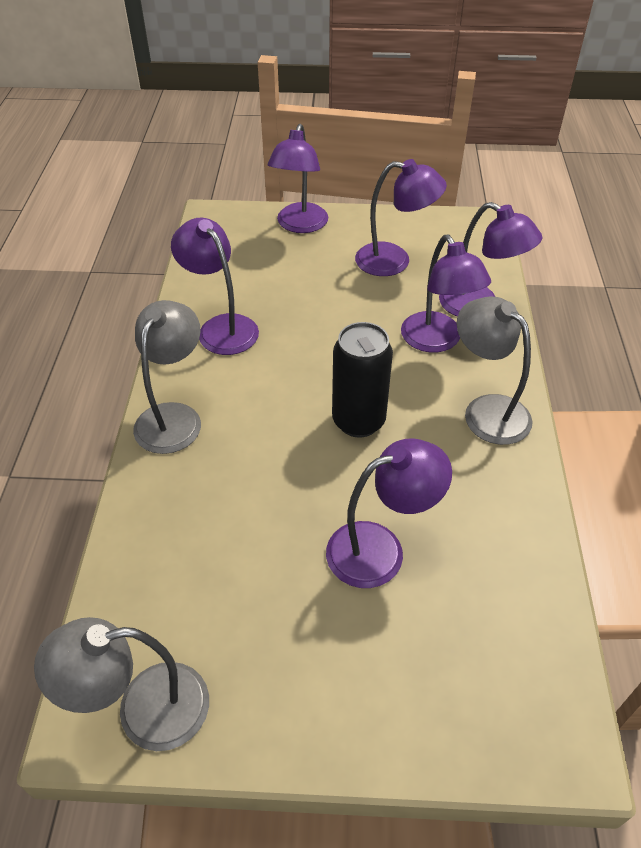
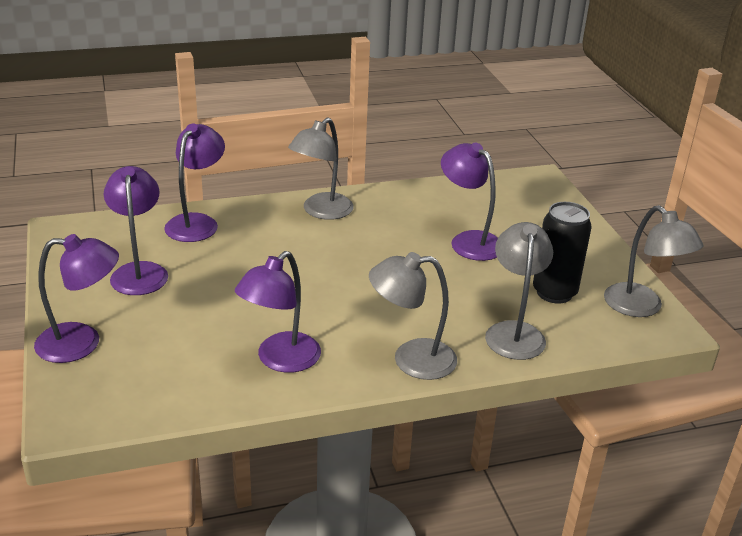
camera: 110 degrees left, 15 degrees down
black can [332,322,393,438] -> black can moved to [533,202,592,304]
purple lamp [401,235,491,352] -> none
none -> grey lamp [485,222,553,360]

